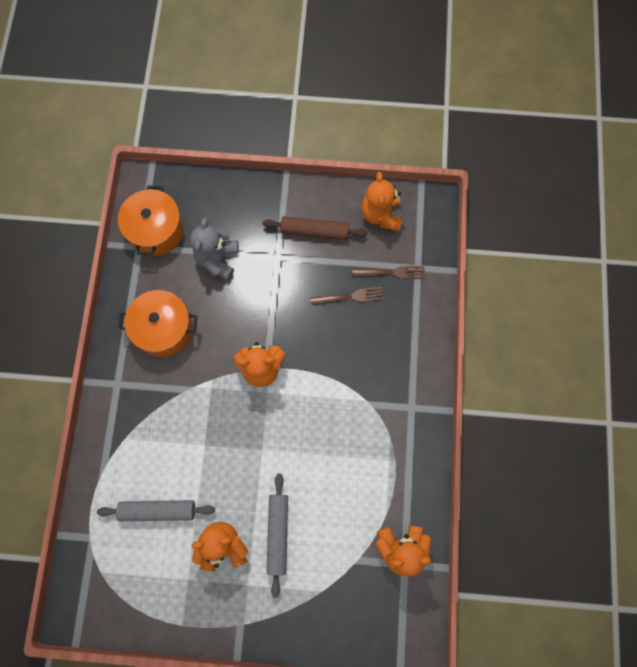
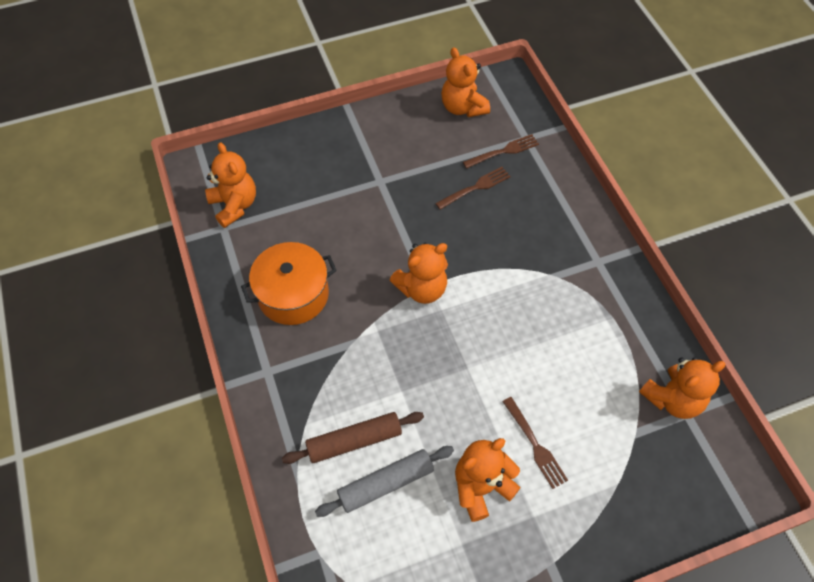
camera: 25 degrees left, 15 degrees down
orange pot [118,186,184,256] -> orange teddy bear [205,142,256,228]
grey teddy bear [190,218,239,280] -> none
brown rolling pin [263,216,367,240] -> brown rolling pin moved to [282,412,424,464]
grey rolling pin [266,474,288,598] -> brown fork [502,397,568,489]

